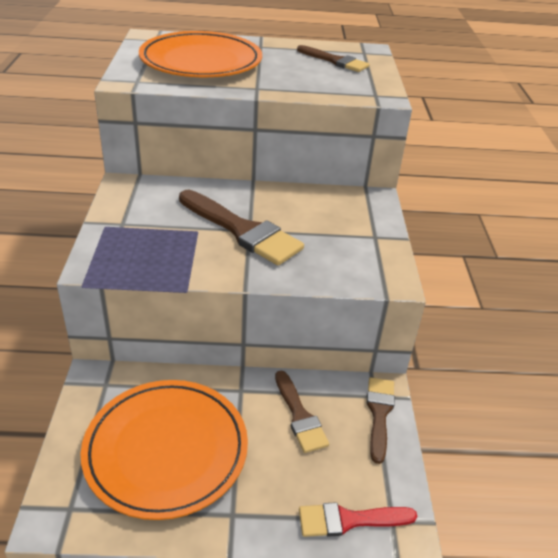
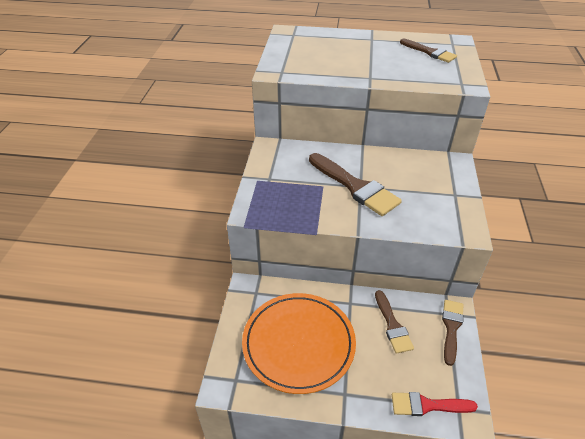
camera: 10 degrees right, 5 degrees up
orange plate [139,31,262,77] -> none

